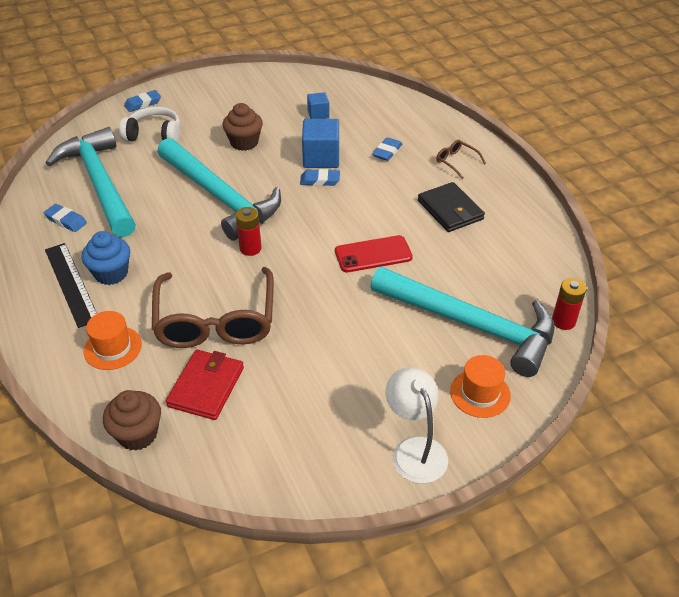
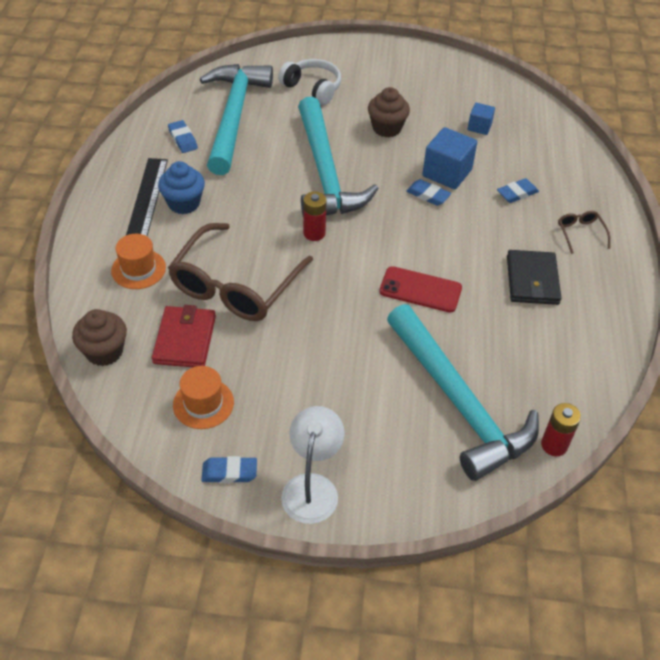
camera: 30 degrees right, 5 degrees up
blue eraser [124,90,161,112] -> blue eraser moved to [201,456,257,483]
red wallet [166,350,244,420] -> red wallet turned 45 degrees counterclockwise [152,305,216,367]
orange hat [450,355,511,418] -> orange hat moved to [173,366,234,429]

